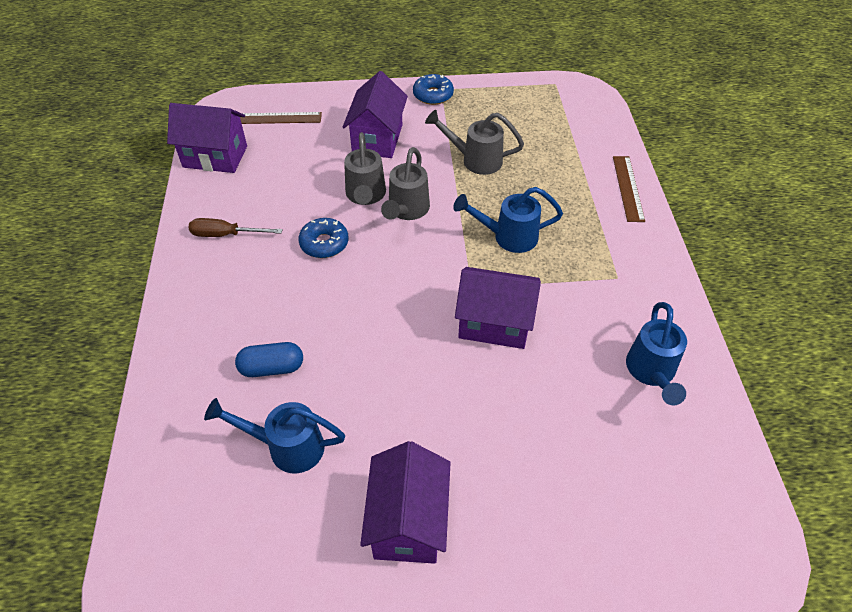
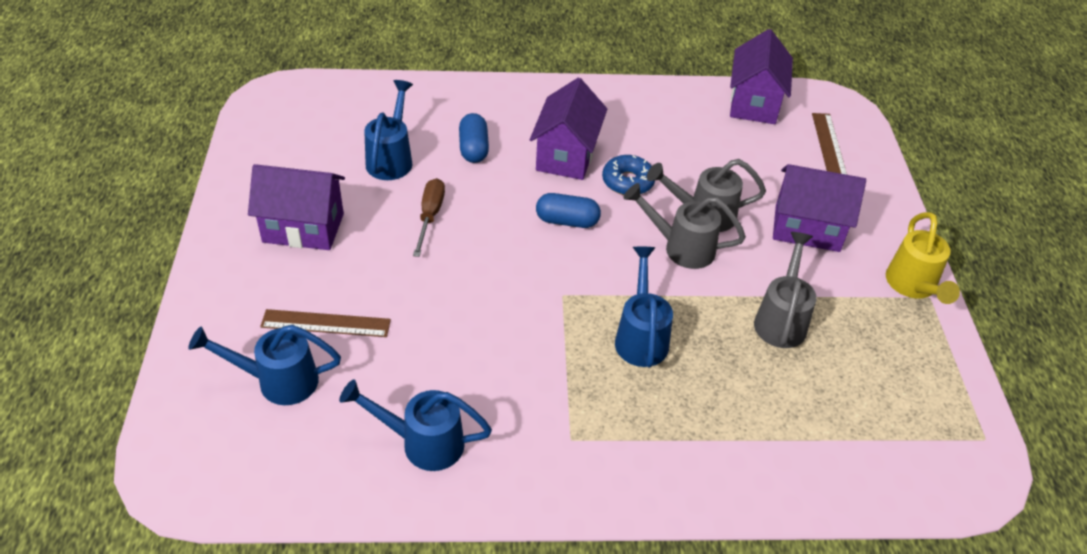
camera: 90 degrees right, 5 degrees down
brown screwdriver [189,218,283,237] -> brown screwdriver moved to [413,178,445,257]
blue donut [413,74,454,105] -> yellow watering can [886,212,960,304]
purple house [455,267,541,349] -> purple house moved to [530,78,607,180]
brown ruler [613,156,645,222] -> brown ruler moved to [260,309,391,337]
none -> blue watering can [188,325,341,405]
none -> blue capsule [536,193,601,228]

